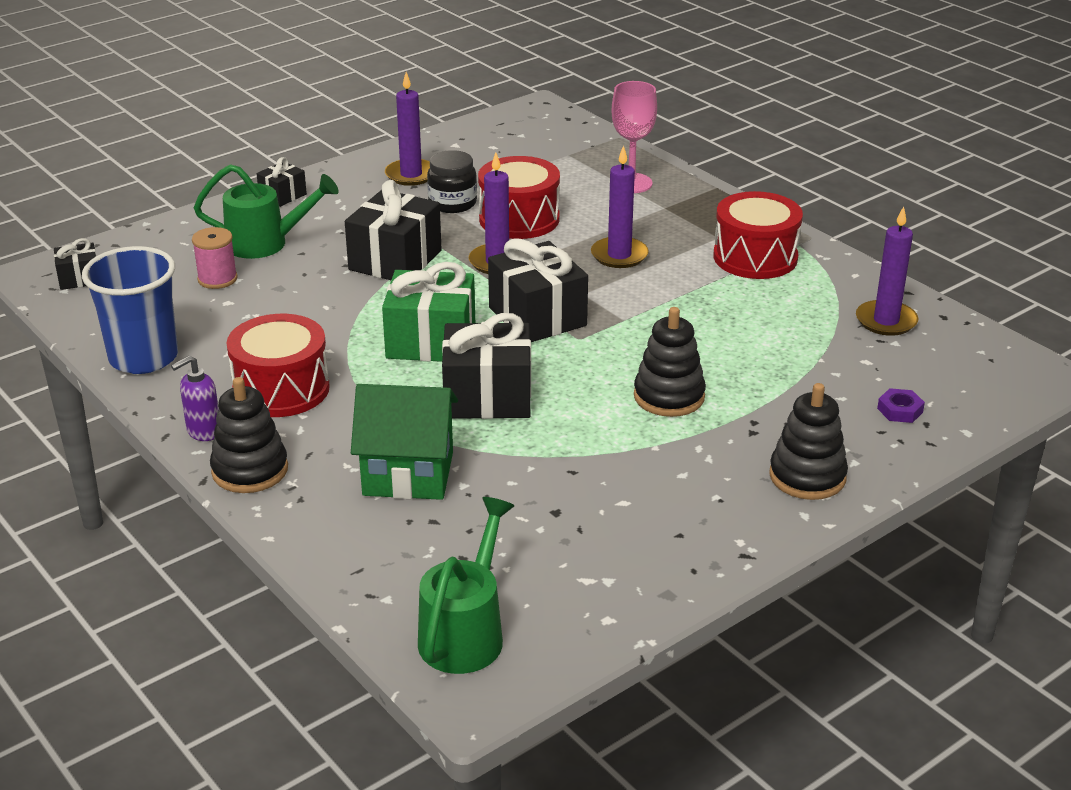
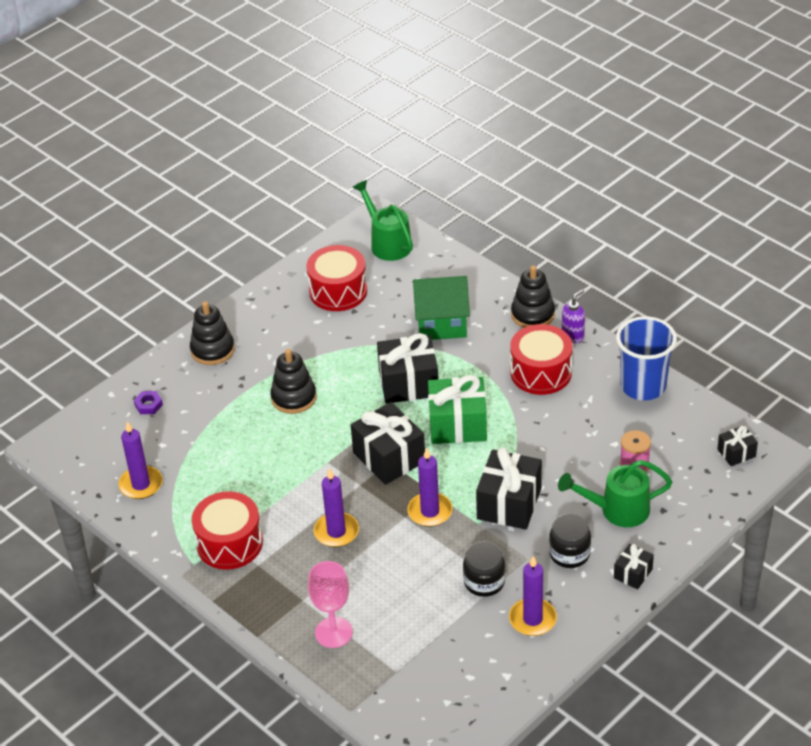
camera: 175 degrees right, 10 degrees up
green watering can [418,497,514,674] -> green watering can turned 135 degrees clockwise [352,180,413,261]
red drum [478,156,560,239] -> red drum moved to [306,245,367,311]
none -> black jar [549,514,591,568]

